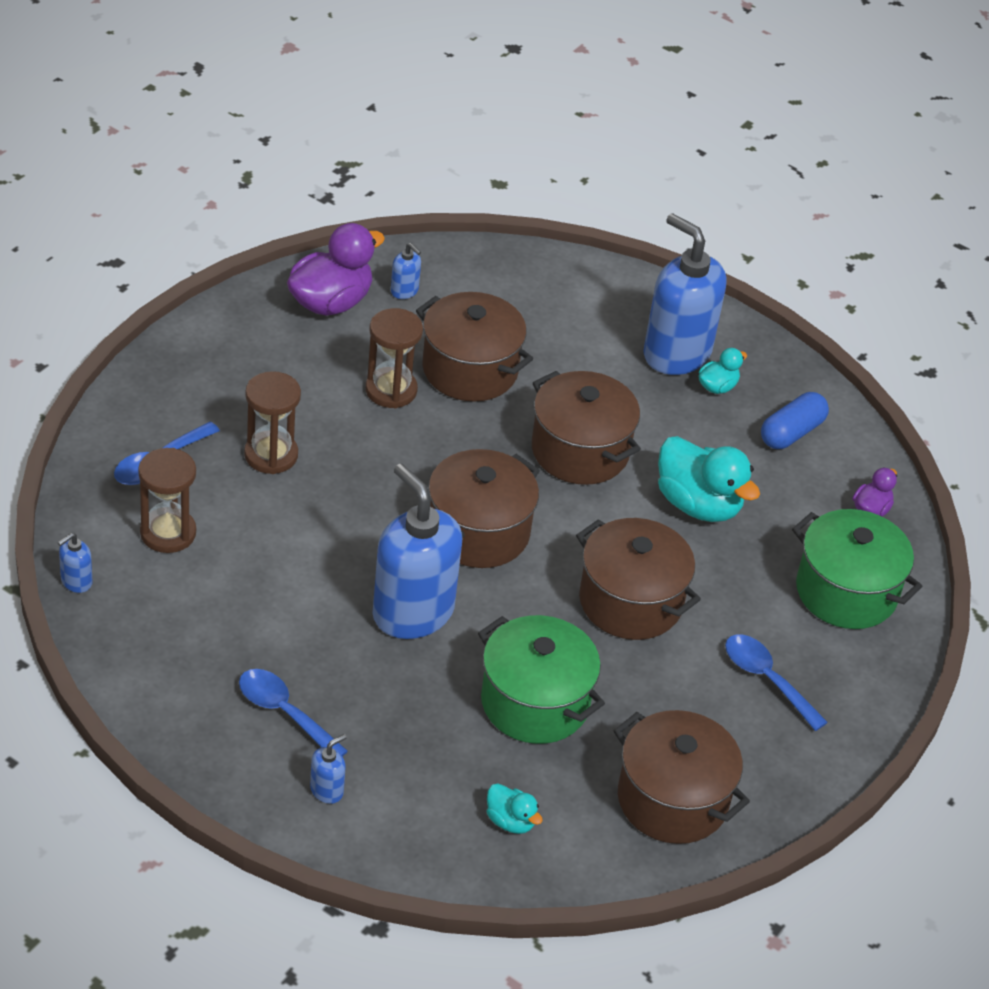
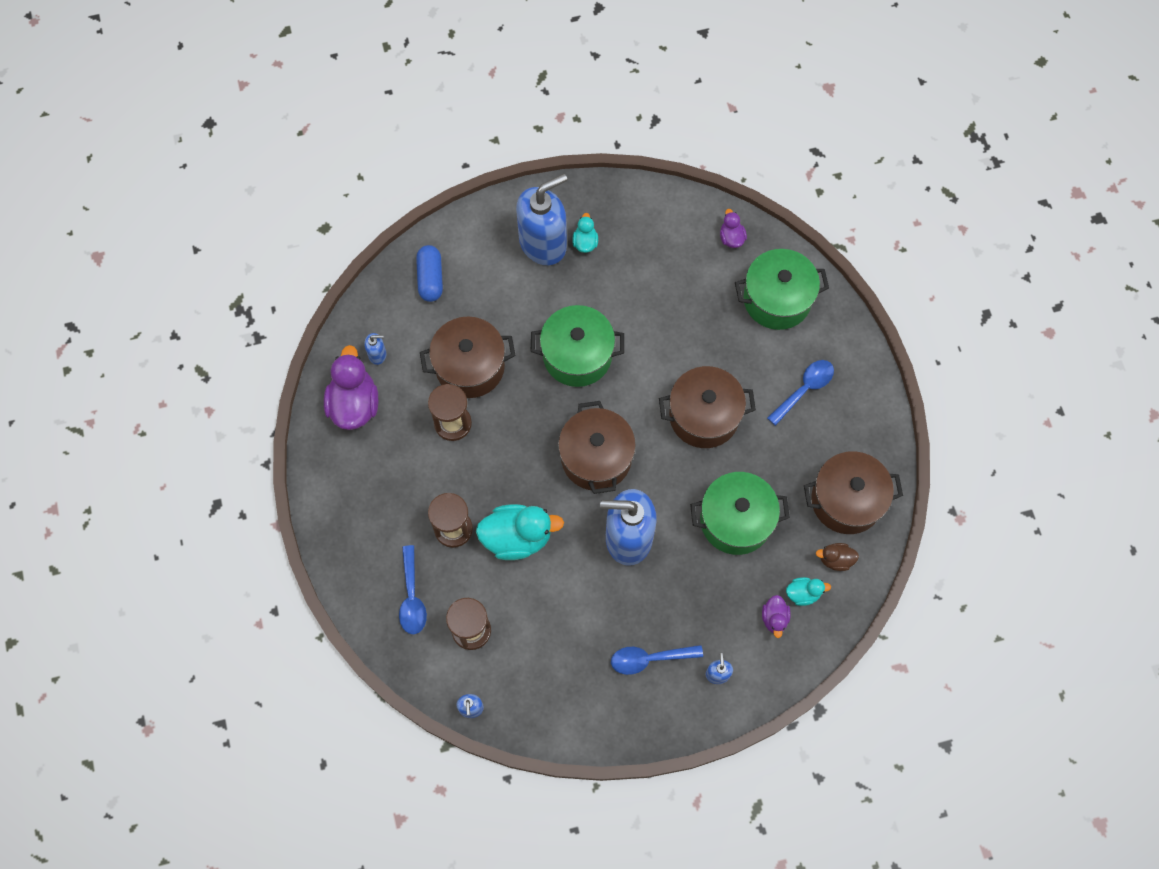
camera: 45 degrees left, 25 degrees up
brown pot [532,371,641,485] -> green pot [530,305,624,387]
blue soap dispenser [643,213,726,375] -> blue soap dispenser turned 150 degrees clockwise [516,174,567,265]
turquoise duck [658,436,760,522] -> turquoise duck moved to [476,504,564,560]
blue spoon [725,634,828,731] -> blue spoon turned 135 degrees clockwise [767,360,834,426]
blue capsule [761,392,829,449] -> blue capsule moved to [416,245,443,302]
none -> purple duck [762,595,791,638]
none -> brown duck [816,543,859,571]

